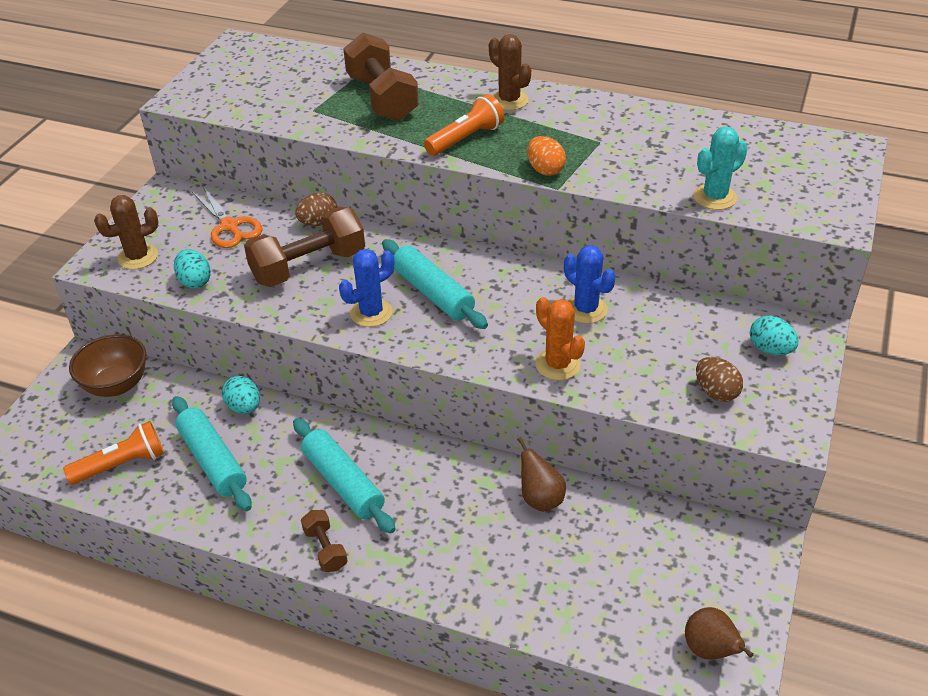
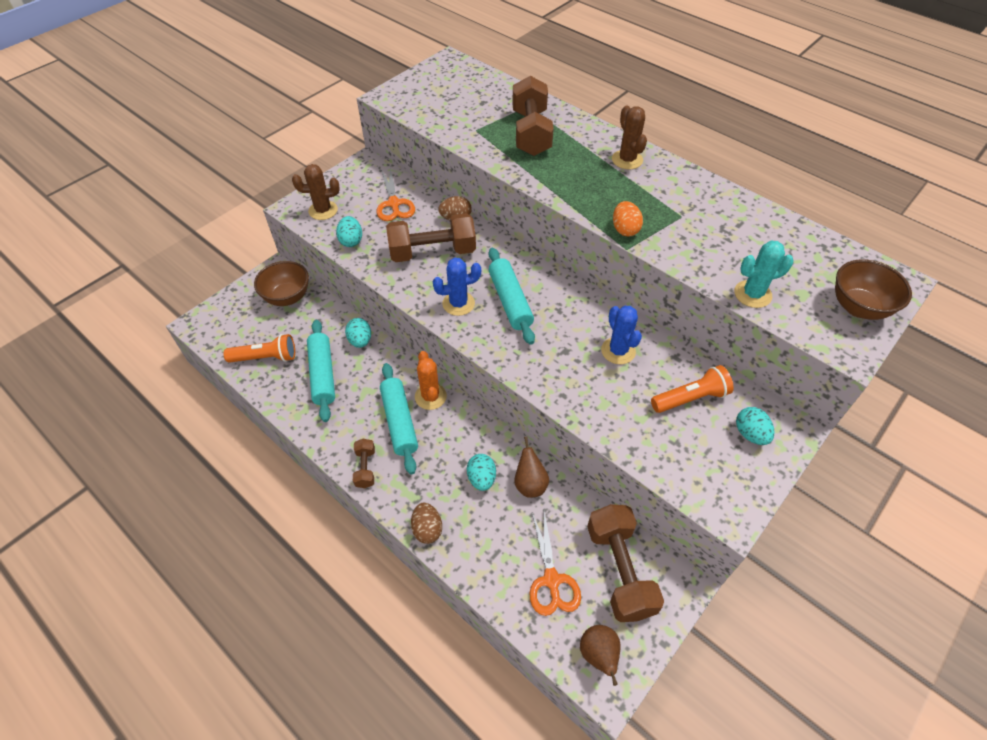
camera: 20 degrees right, 10 degrees up
orange flashlight [424,94,504,156] -> orange flashlight moved to [651,365,734,413]
orange cactus [535,297,585,380] -> orange cactus moved to [415,351,447,410]
brown egg [696,357,743,402] -> brown egg moved to [411,502,442,544]
none -> turquoise egg [467,454,496,491]
none -> orange scissors [530,512,581,616]
none -> brown dumbbell [587,504,664,622]
none -> brown bowl [835,259,912,320]

